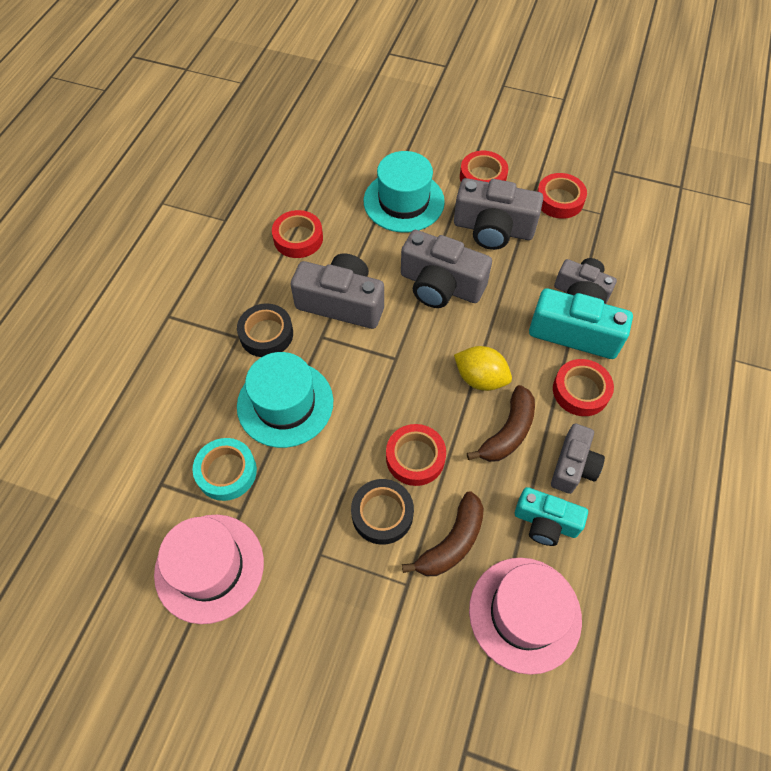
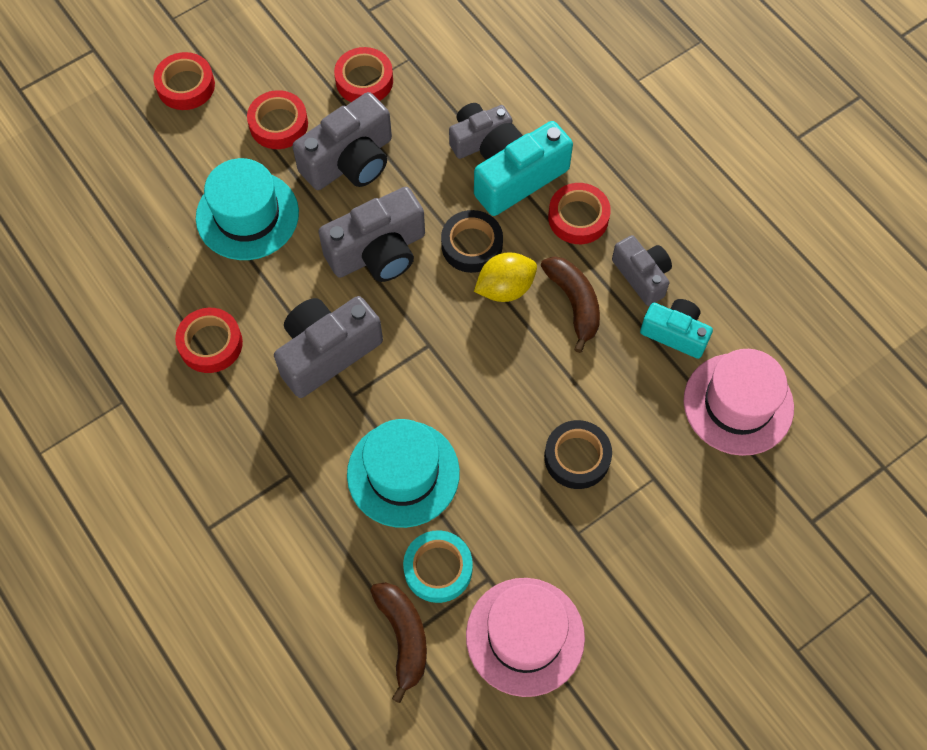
camera: 55 degrees left, 5 degrees up
black tape [237,303,293,357] -> black tape moved to [441,210,503,273]
red tape [386,424,446,486] -> red tape moved to [153,52,215,110]
brown banana [402,491,484,576] -> brown banana moved to [370,582,427,703]
turquoise camera [515,487,588,546] -> turquoise camera turned 120 degrees counterclockwise [640,299,713,359]

